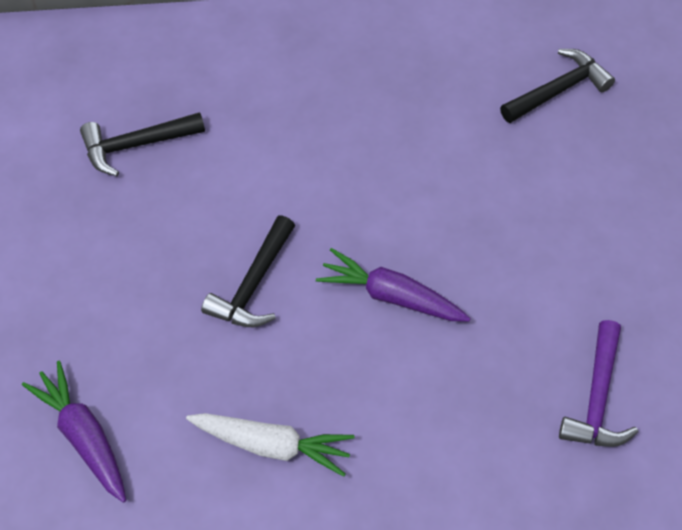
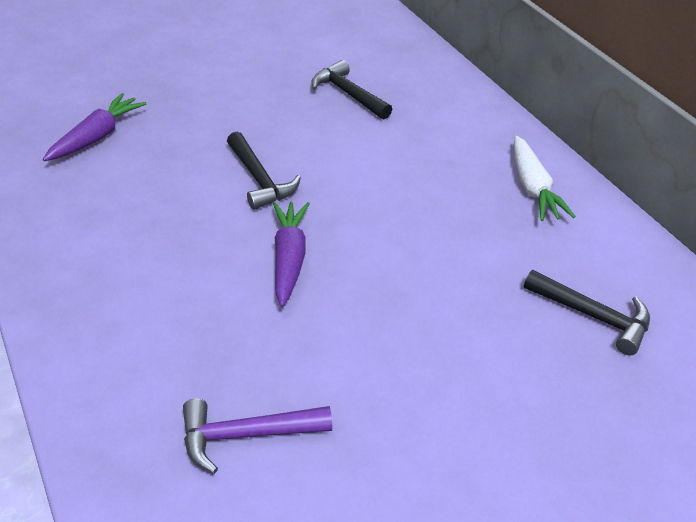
camera: 65 degrees right, 15 degrees down
white carrot [186,413,355,477] -> white carrot moved to [514,136,576,221]
black hammer [201,215,295,327] -> black hammer turned 120 degrees counterclockwise [227,132,301,210]

